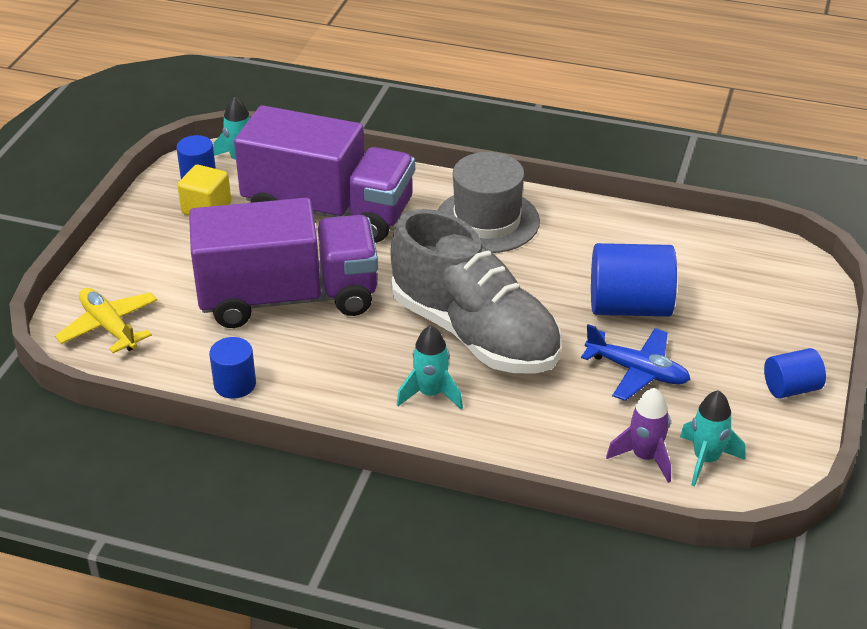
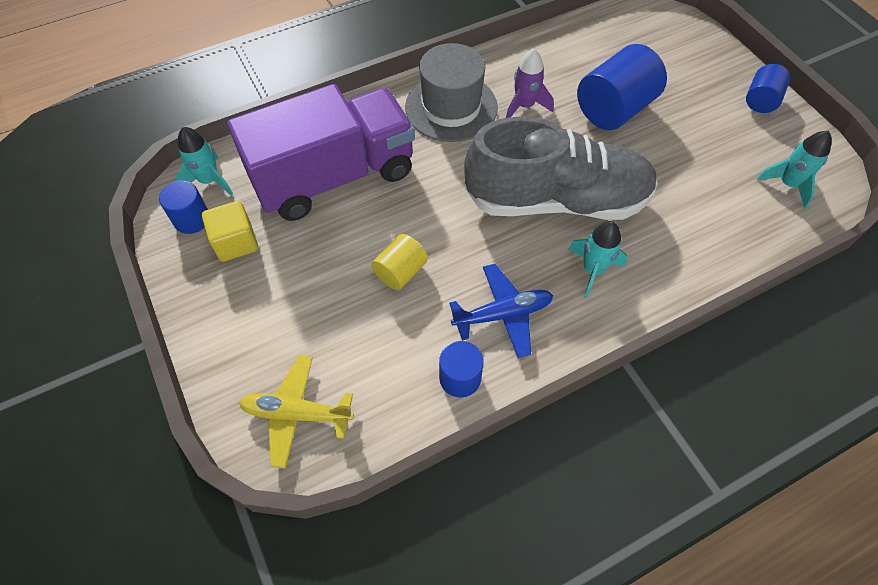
camera: 45 degrees left, 20 degrees up
purple truck [189,198,378,328] -> yellow cylinder [372,234,428,290]
blue plane [581,324,690,401] -> blue plane moved to [449,264,553,358]
purple rocket [606,388,671,483] -> purple rocket moved to [506,49,554,118]

